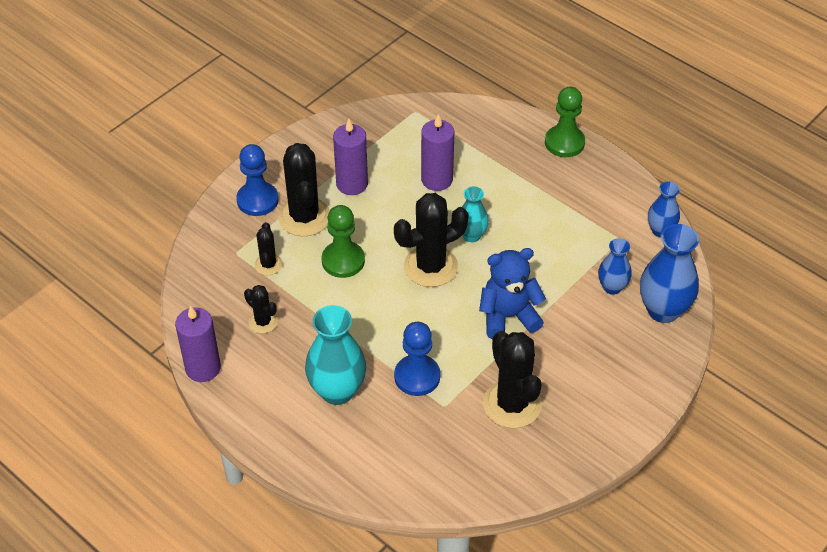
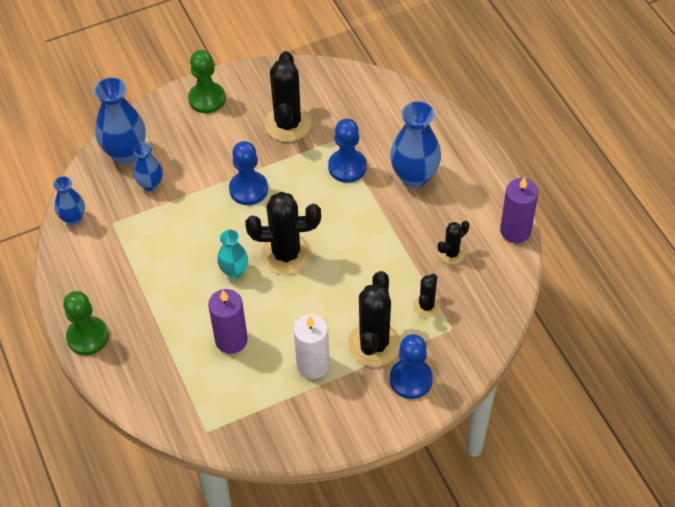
camera: 155 degrees left, 5 degrees up
black cactus [244,285,278,333] -> black cactus turned 75 degrees clockwise [438,221,469,264]
turquoise vase [305,305,366,405] -> blue vase [390,101,441,188]
green pawn [322,205,365,278] -> green pawn moved to [188,50,226,113]
purple candle [333,119,368,195] -> white candle [294,314,330,379]
blue teddy bear [479,248,546,339] -> blue pawn [229,141,268,205]

